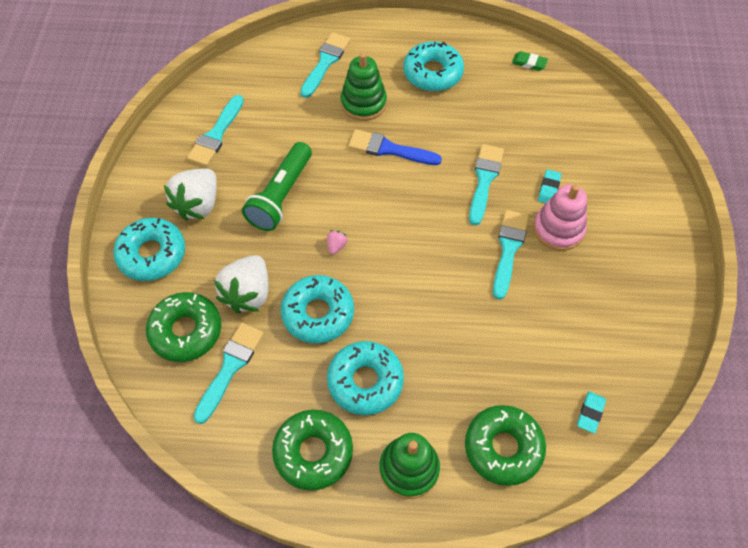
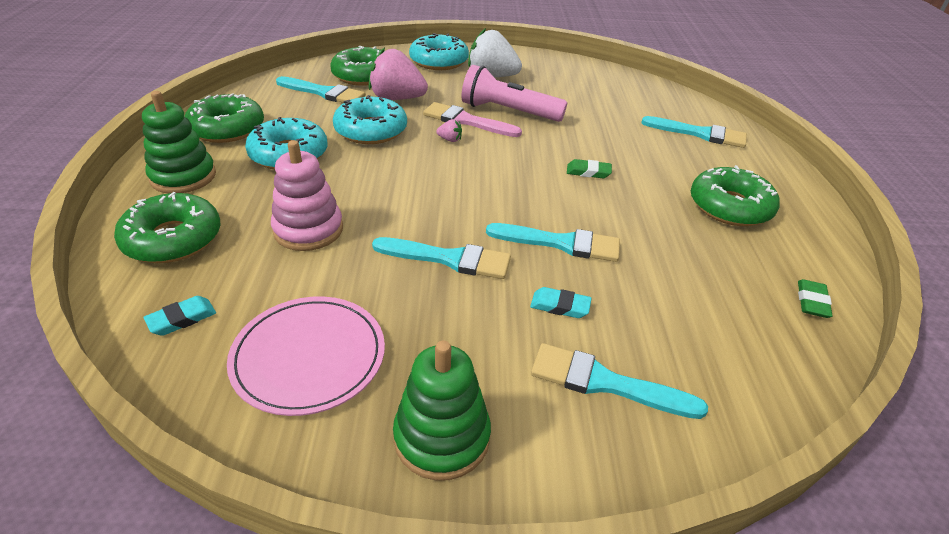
camera: 85 degrees right, 20 degrees down
turquoise brush [187,95,244,167] -> turquoise brush moved to [531,343,708,419]
white strawberry [214,255,269,313] -> pink strawberry [369,48,428,100]
green flashlight [242,142,312,231] -> pink flashlight [462,65,567,122]
green stacking toy [341,53,387,121] -> green stacking toy moved to [393,341,491,481]
blue brush [348,129,442,165] -> green eraser [567,159,612,178]
turquoise donut [403,41,464,91] -> green donut [691,165,780,226]
pink stacking toy [533,184,587,251] -> pink stacking toy moved to [271,140,343,251]
turquoise eraser [577,391,606,434] -> turquoise eraser turned 60 degrees counterclockwise [143,296,216,336]
none -> pink plate [227,296,385,416]
none -> pink brush [423,102,522,137]

